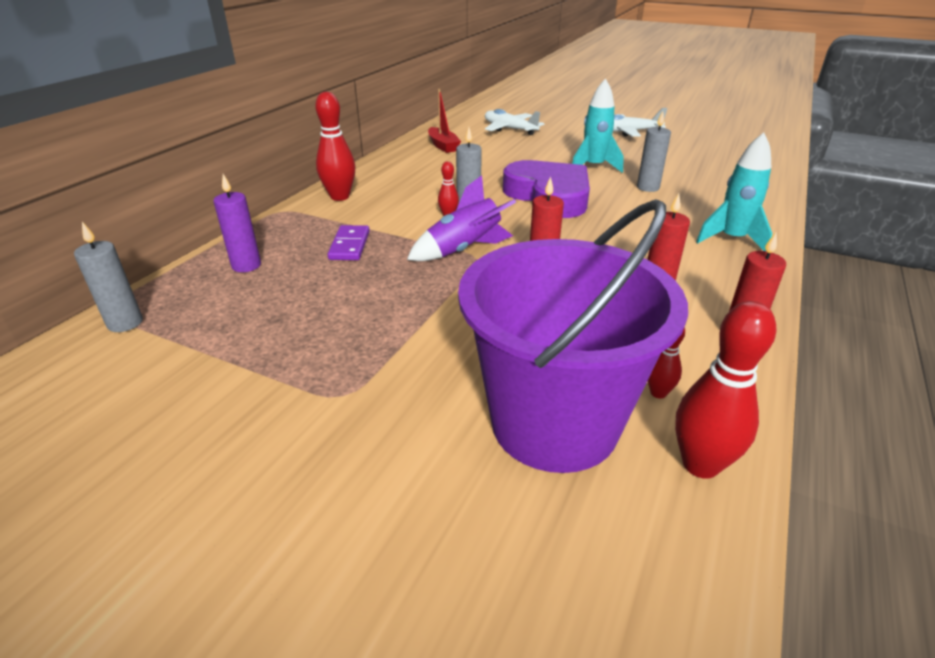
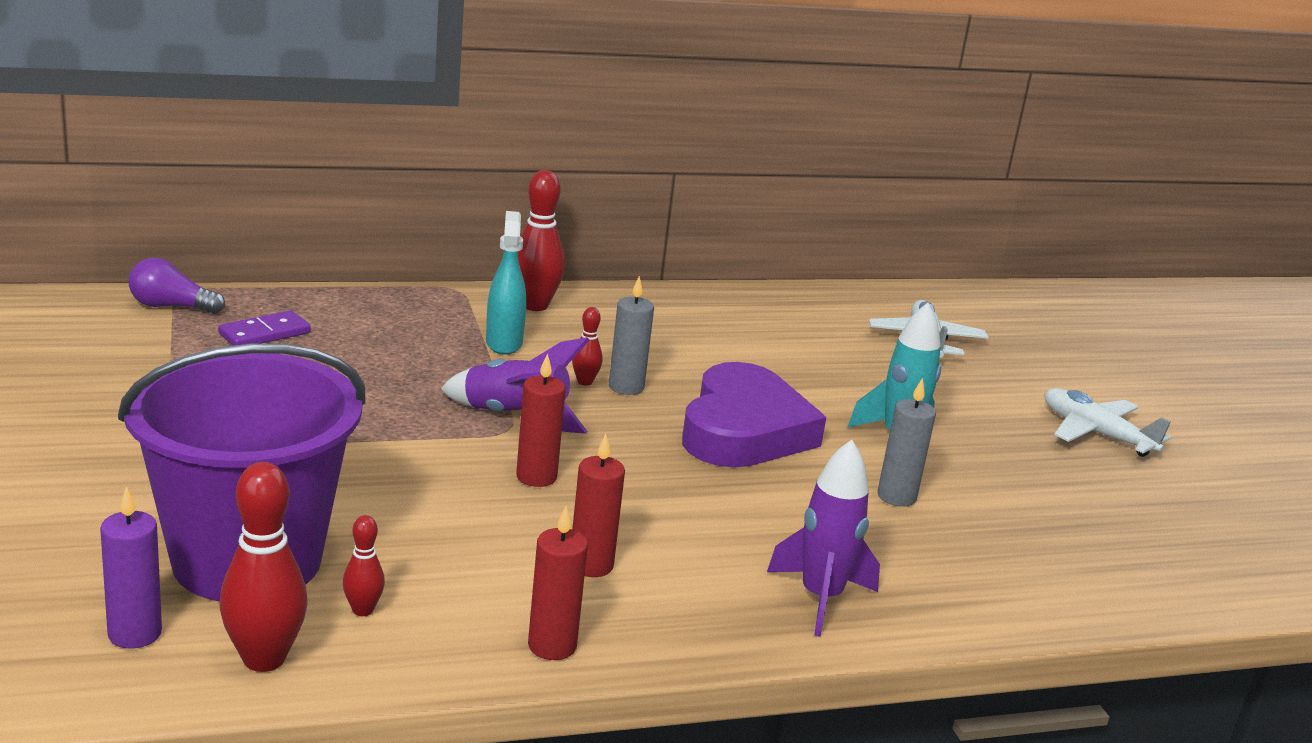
camera: 45 degrees right, 10 degrees down
grey candle [74,222,143,332] -> purple light bulb [129,258,225,314]
purple candle [213,174,261,272] -> purple candle moved to [100,486,162,649]
purple domino [328,225,370,260] -> purple domino moved to [218,310,311,346]
red boat [428,89,461,153] -> none
turquoise rocket [696,133,772,251] -> purple rocket [767,440,880,637]
none -> turquoise spray bottle [486,211,527,355]

